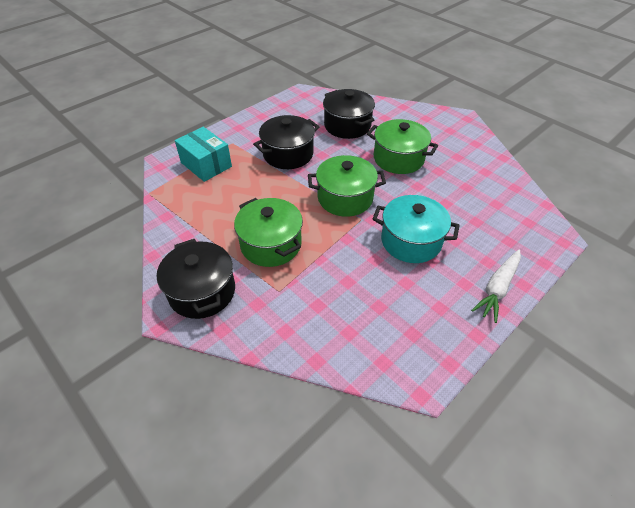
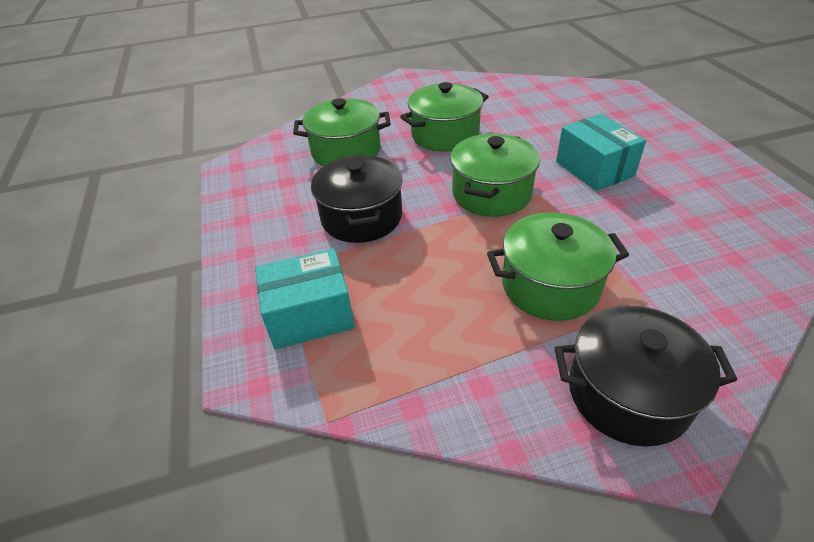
camera: 60 degrees left, 5 degrees down
black pot [323,89,375,139] -> green pot [293,98,391,166]
turquoise pot [373,195,460,263] -> turquoise box [556,114,646,191]
white carrot [471,249,521,323] -> none

